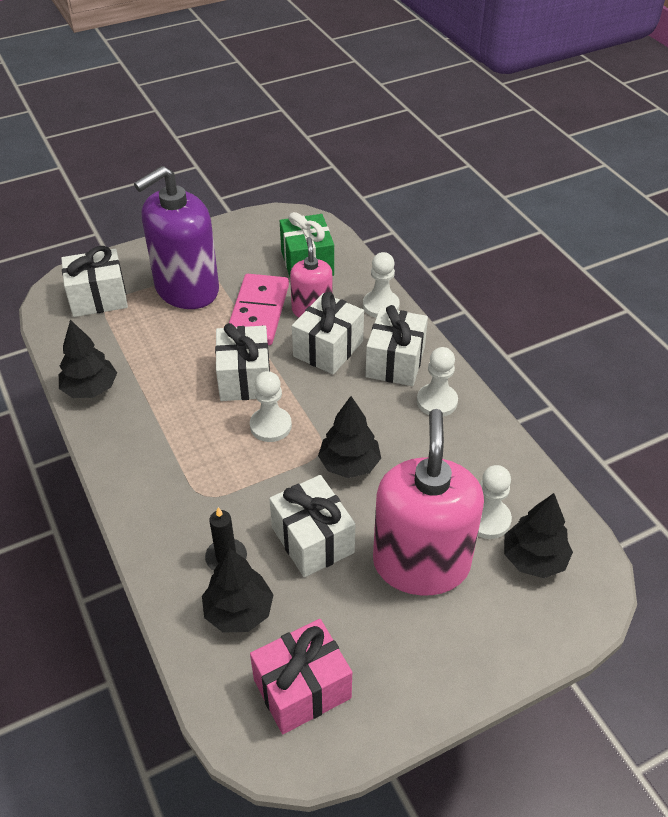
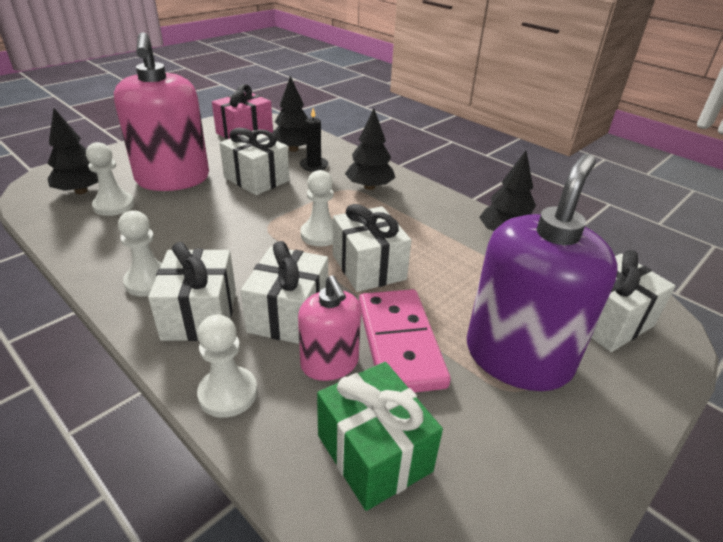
camera: 160 degrees right, 10 degrees down
black tree [318,396,381,478] -> black tree moved to [345,109,395,190]

